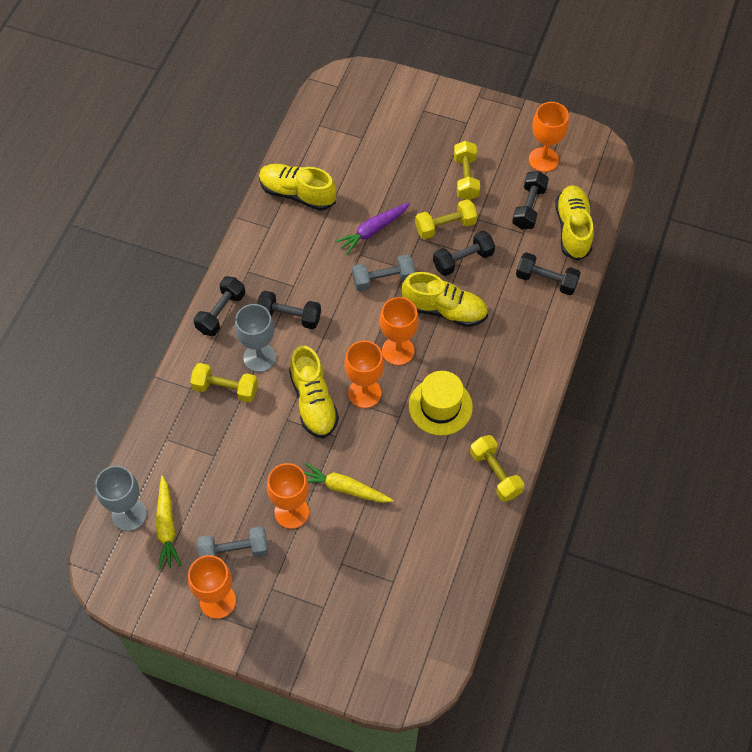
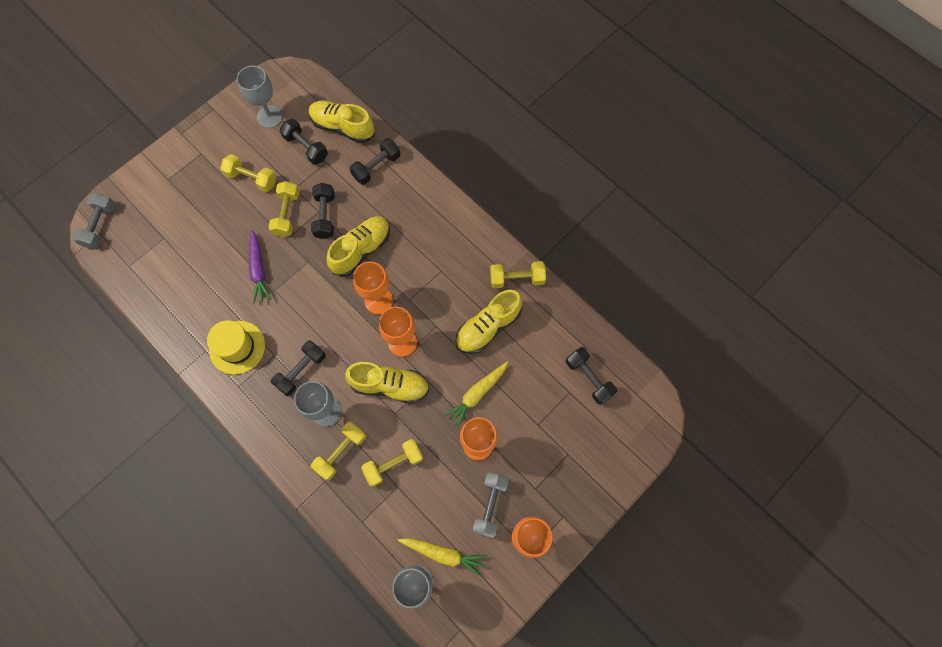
camera: 65 degrees left, 10 degrees up
black dumbbell [194,276,245,336] -> black dumbbell moved to [566,347,617,405]
yellow shoe [259,164,336,211] -> yellow shoe moved to [455,290,522,354]
grey dumbbell [352,254,415,291] -> grey dumbbell moved to [72,193,115,248]
yellow hat [409,371,473,436] -> yellow hat moved to [207,320,265,375]
orange goblet [529,102,569,172] -> grey goblet [237,66,283,128]
none -> yellow dumbbell [361,439,423,486]

